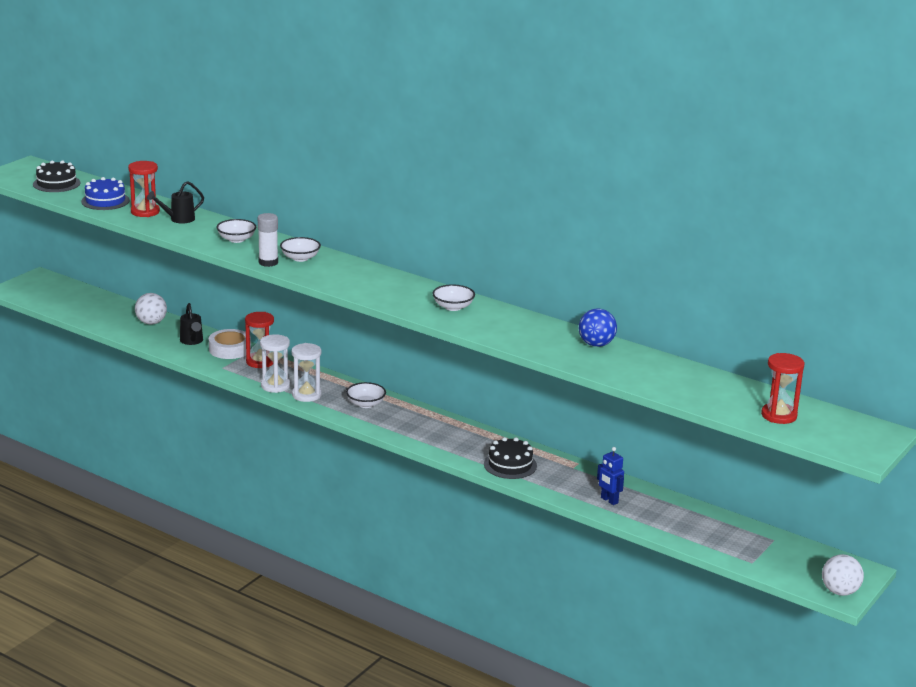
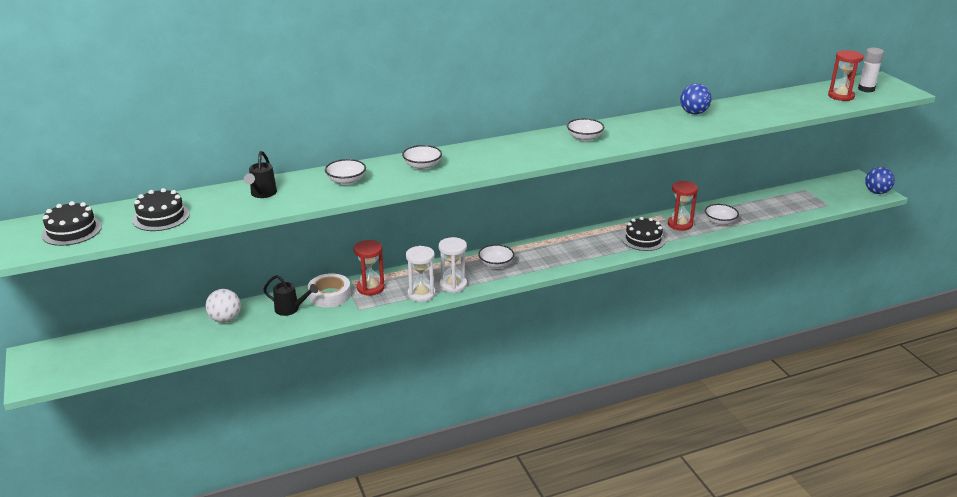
camera: 55 degrees left, 5 degrees up
blue cake [81,177,130,210] -> black cake [132,188,190,231]
red hourglass [128,161,160,217] -> red hourglass moved to [668,181,698,231]
white glue stick [258,213,278,267] -> white glue stick moved to [858,48,884,93]
blue robot [597,447,624,505] -> white bowl [705,204,739,226]
white ball [822,554,864,596] -> blue ball [865,167,895,194]

